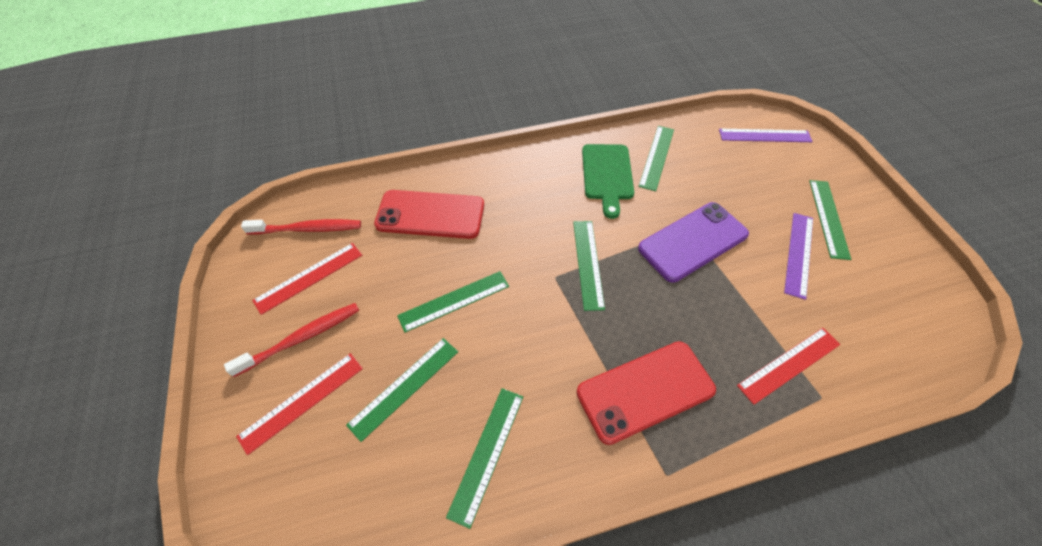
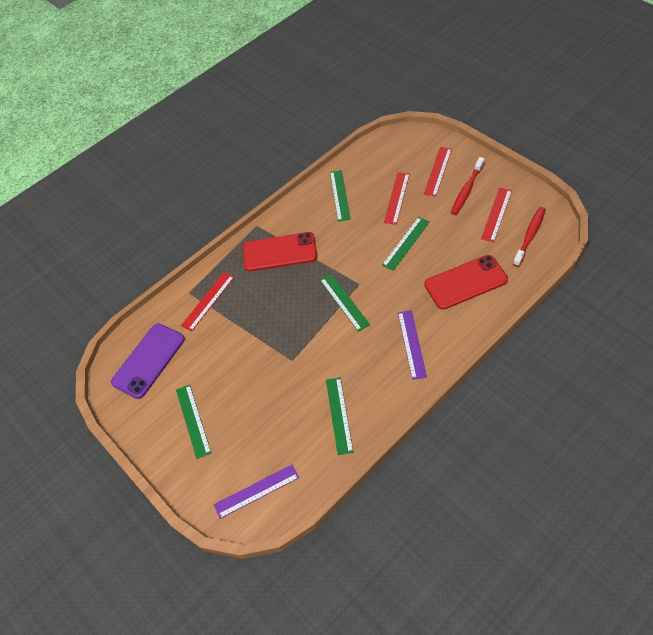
camera: 160 degrees right, 0 degrees up
red toothbrush [241,219,361,235] -> red toothbrush turned 150 degrees clockwise [513,207,546,267]
green ruler [346,338,458,442] -> red ruler [384,172,410,225]
red phone [577,341,716,445] -> red phone turned 45 degrees clockwise [243,232,317,271]
green cutting board [582,144,634,219] -> none
purple phone [638,202,749,283] -> purple phone moved to [111,323,185,399]
purple ruler [784,213,813,300] -> purple ruler moved to [398,310,427,380]

